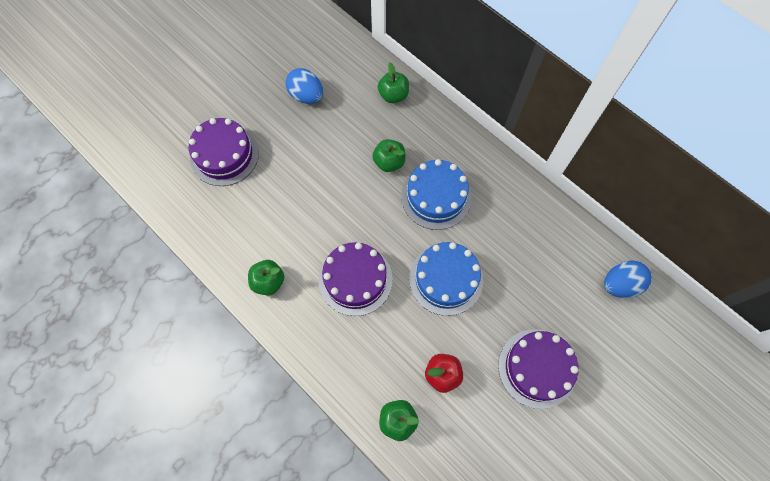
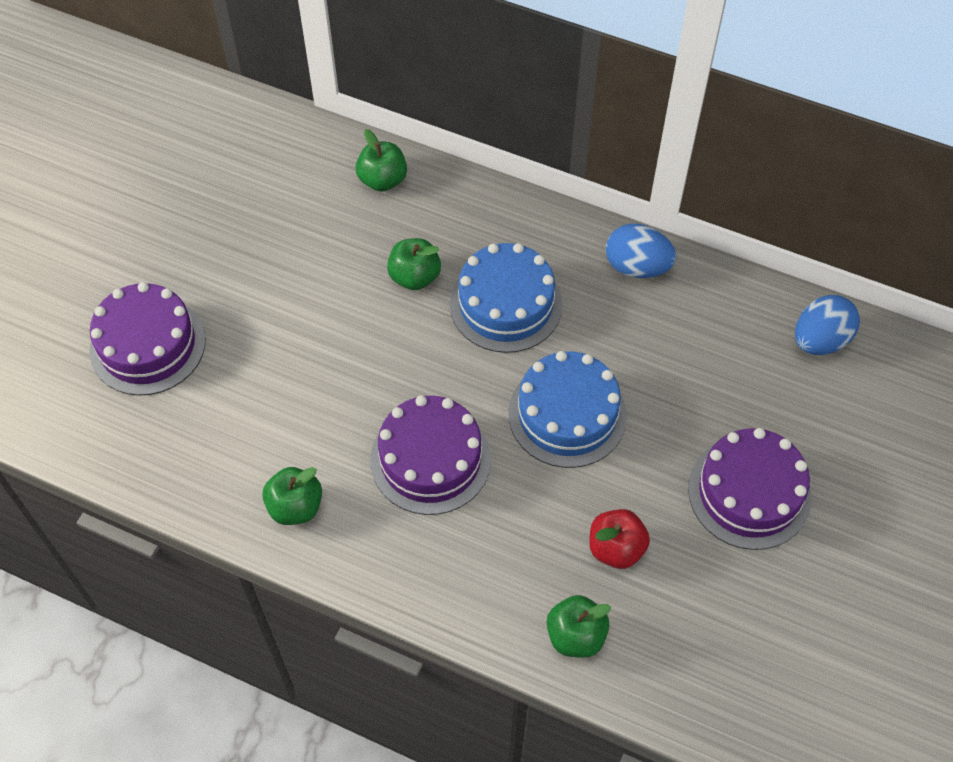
camera: 20 degrees left, 10 degrees down
blue egg [286,68,323,104] -> blue egg moved to [606,224,676,278]

